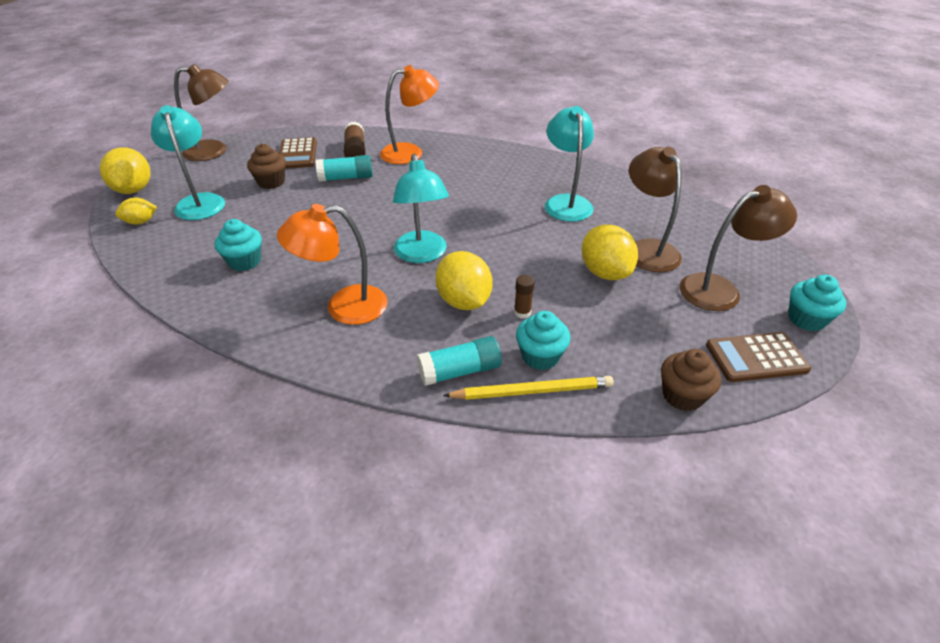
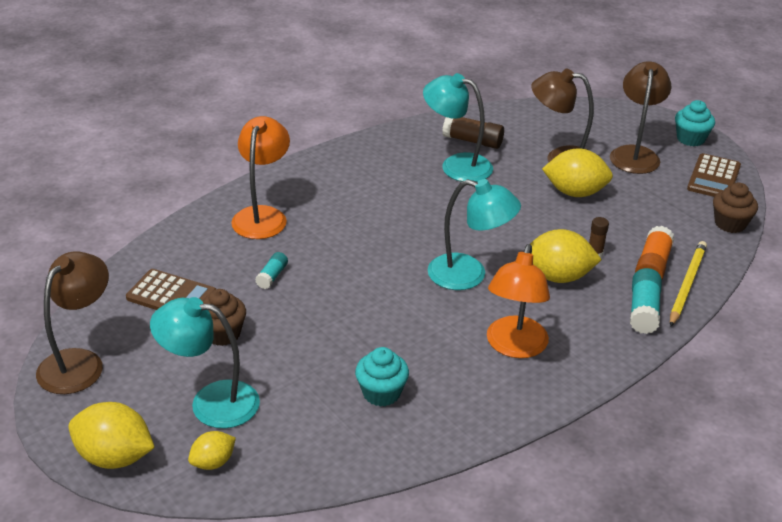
camera: 60 degrees left, 5 degrees down
yellow lemon [115,198,157,225] -> yellow lemon turned 45 degrees clockwise [188,431,236,470]
turquoise glue stick [315,155,373,182] -> turquoise glue stick [255,252,288,289], size x0.60
brown glue stick [344,121,365,158] -> brown glue stick moved to [442,117,504,149]
turquoise cupcake [516,311,570,370] -> orange glue stick [635,226,675,279]

